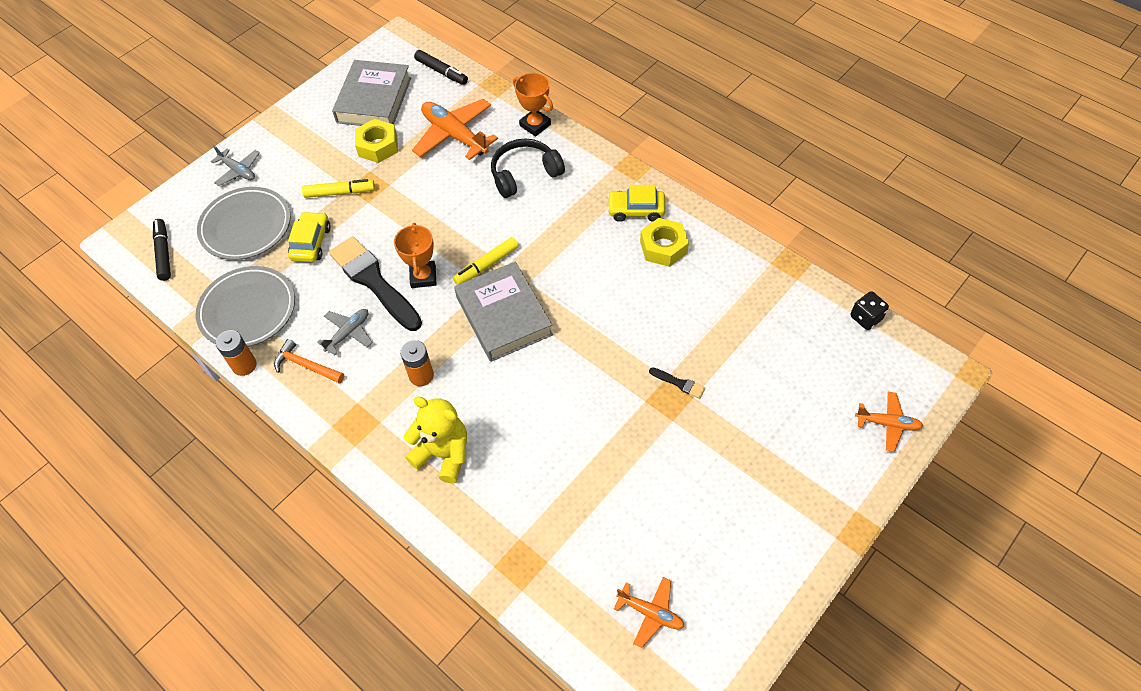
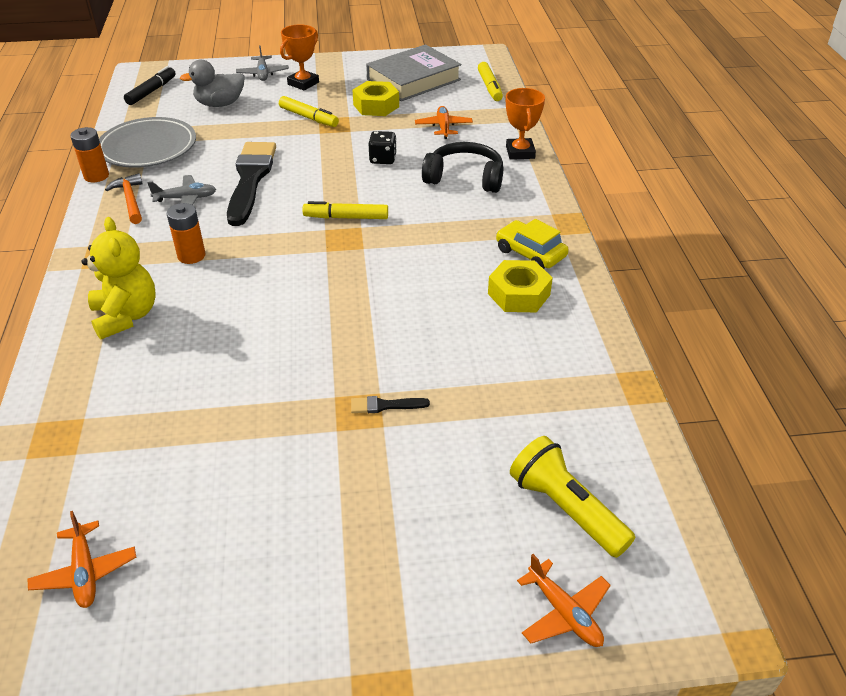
camera: 40 degrees right, 15 degrees down
grey plate [197,187,291,260] -> grey duck [180,59,245,107]
yellow car [288,211,331,262] -> none
orange trophy [394,223,437,288] -> orange trophy moved to [280,24,319,91]
orange plane [412,99,498,160] -> orange plane [415,106,473,139], size x0.56
black marker [414,50,468,85] -> yellow marker [478,62,503,101]
grey book [454,261,553,362] -> none
black brush [649,367,706,399] -> black brush turned 105 degrees clockwise [351,396,430,413]
black dice [850,291,889,330] -> black dice moved to [369,131,397,164]
none -> yellow flashlight [510,436,635,558]

